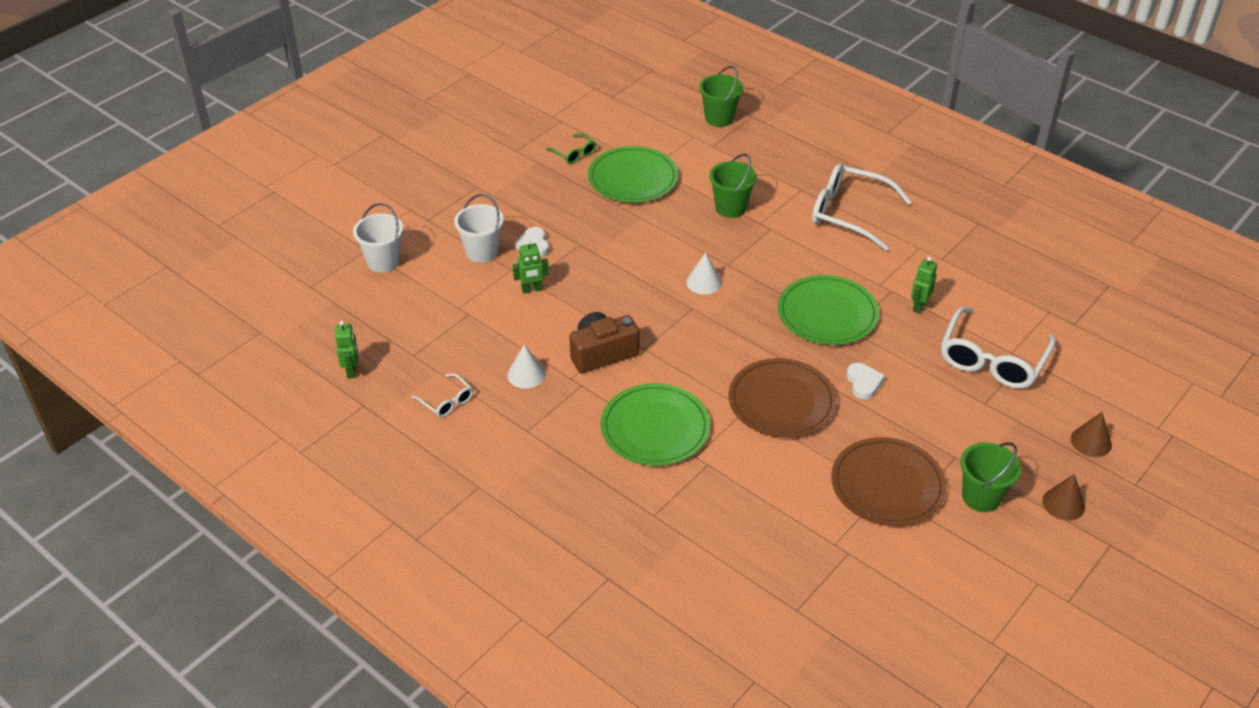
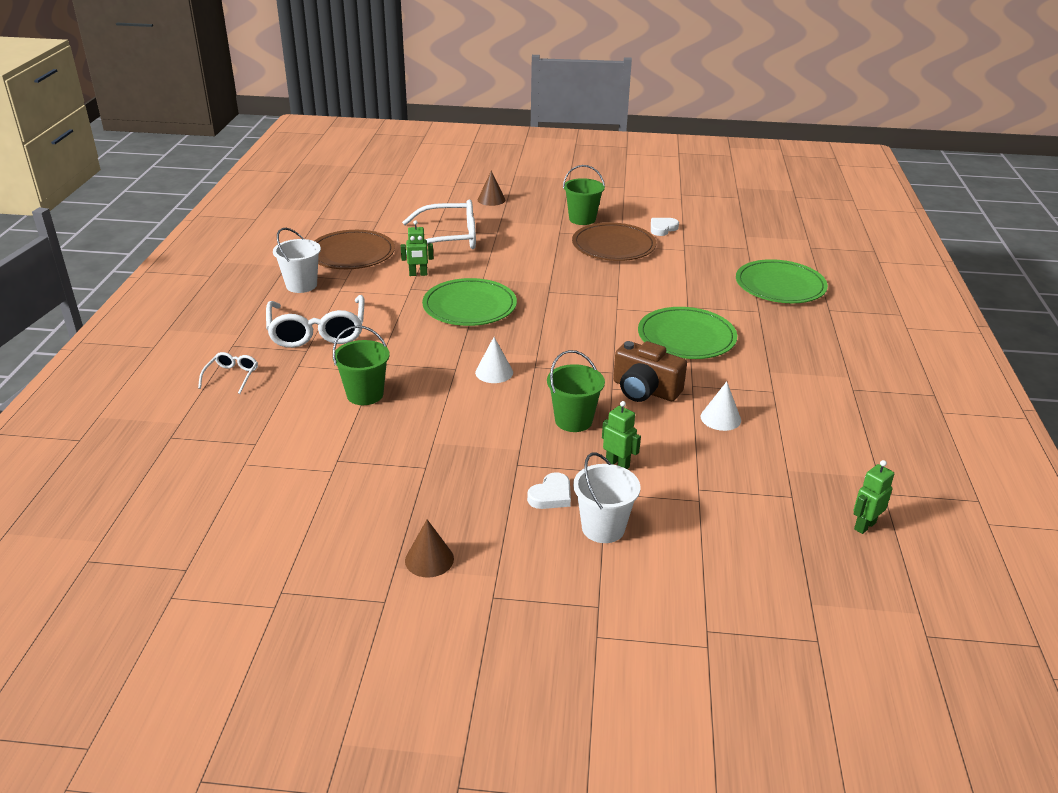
camera: 125 degrees left, 10 degrees down
white bucket [353,203,403,273] -> white bucket moved to [273,228,321,293]
white glasses [412,373,473,417] -> white glasses moved to [198,352,258,394]
green glasses [546,133,596,164] -> none
green plate [588,146,678,203] -> green plate moved to [736,259,828,303]
green bucket [699,66,743,127] -> green bucket moved to [547,350,605,432]
brown plate [729,358,837,438] -> brown plate moved to [314,230,395,269]
white heart [846,363,885,399] -> white heart moved to [651,218,679,236]
brown cone [1042,474,1085,521] -> brown cone moved to [405,519,454,578]

